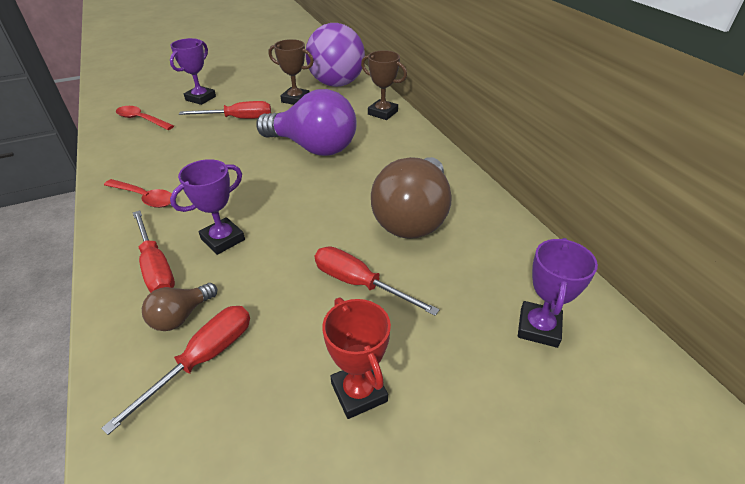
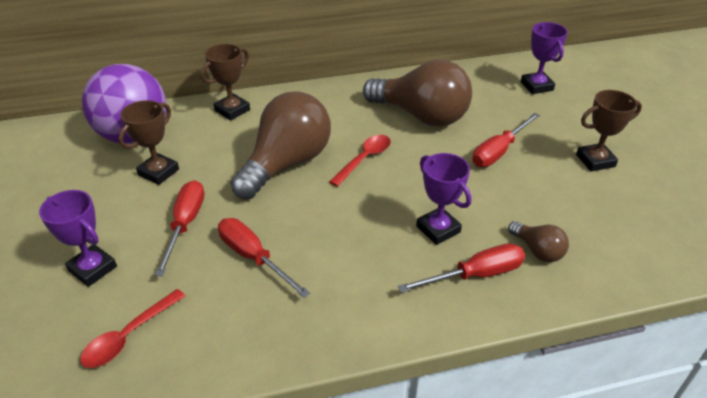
camera: 80 degrees left, 0 degrees up
red screwdriver [101,306,250,435] -> red screwdriver moved to [218,218,310,298]
red spoon [104,179,172,208] -> red spoon moved to [329,135,391,187]
purple light bulb [256,89,357,156] -> brown light bulb [230,91,331,199]
red trophy [322,298,391,419] -> brown trophy [576,90,642,172]
purple trophy [518,238,598,348] -> purple trophy turned 45 degrees clockwise [521,22,568,94]

